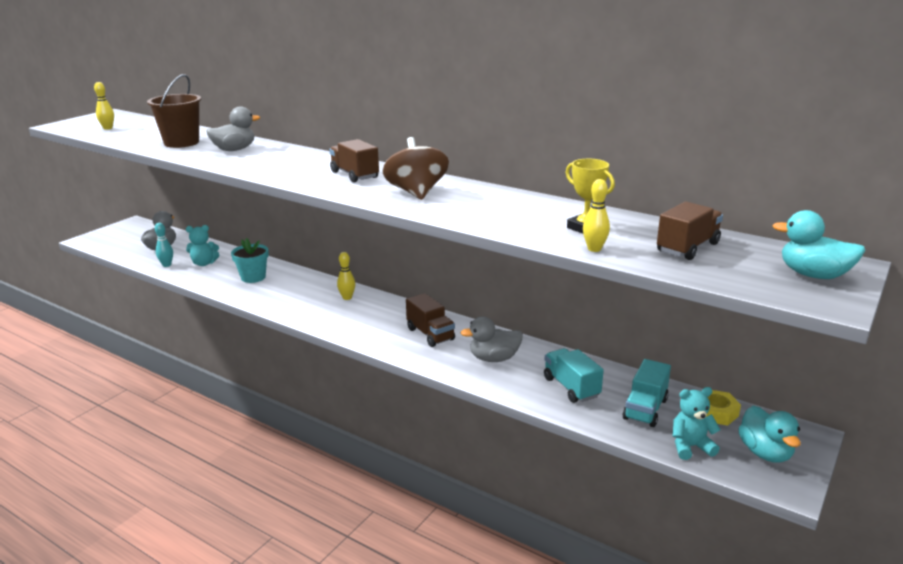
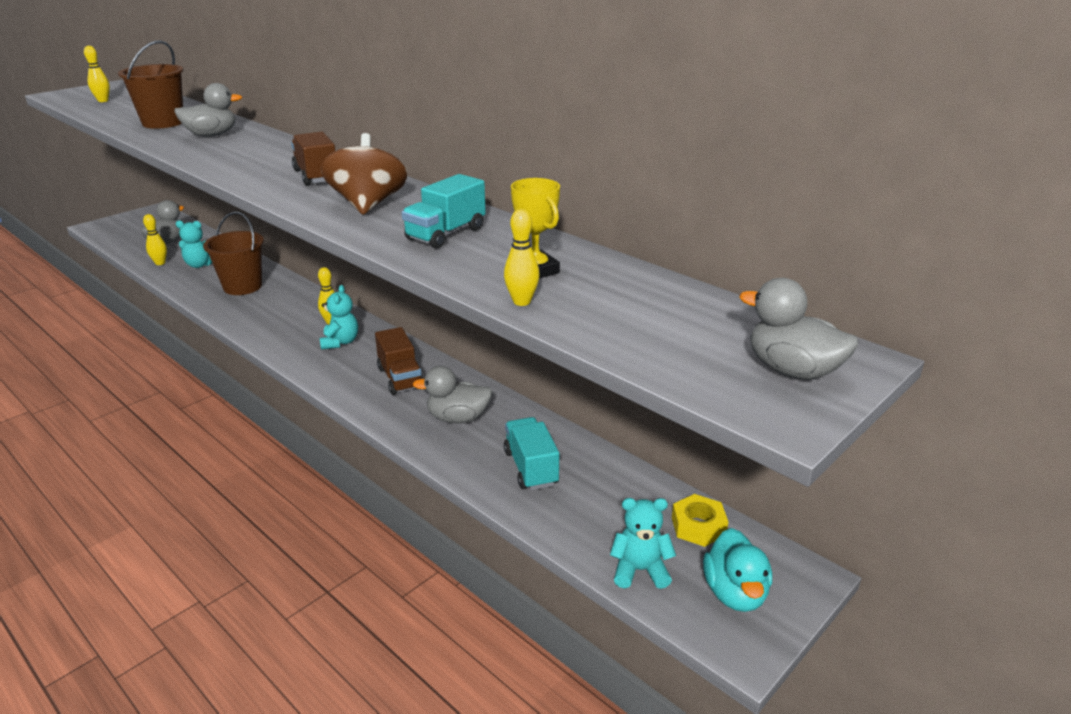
camera: 10 degrees right, 5 degrees up
turquoise bowling pin [155,223,173,267] -> yellow bowling pin [143,214,167,265]
turquoise flower pot [231,238,269,283] -> brown bucket [203,211,264,295]
turquoise truck [623,359,671,427] -> turquoise truck moved to [402,174,486,249]
brown truck [657,202,723,260] -> none
turquoise duck [772,210,866,279] -> grey duck [739,278,858,380]
none -> turquoise teddy bear [320,285,358,350]

